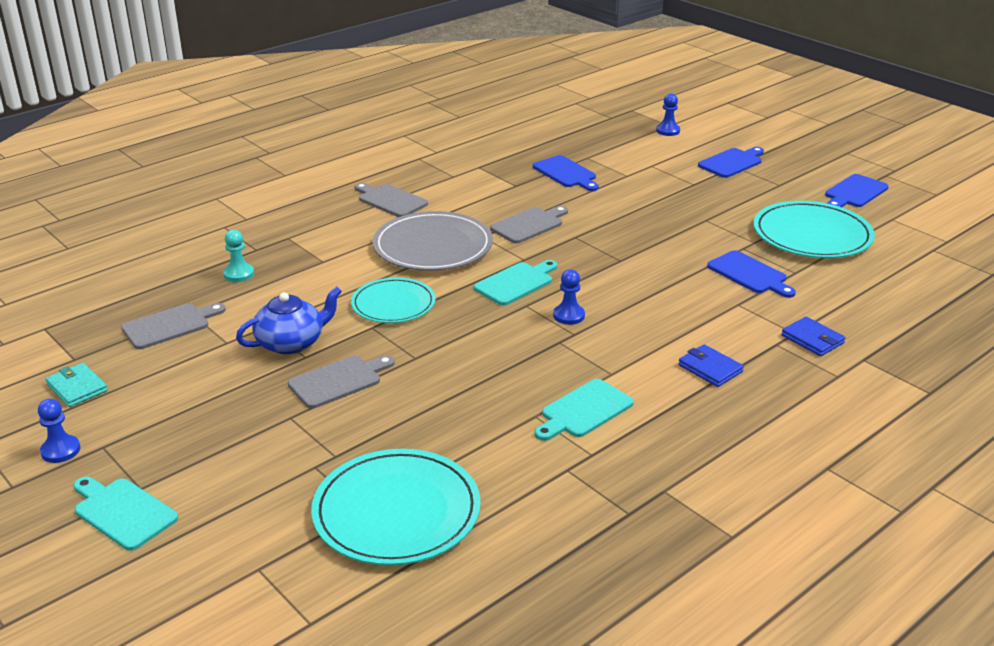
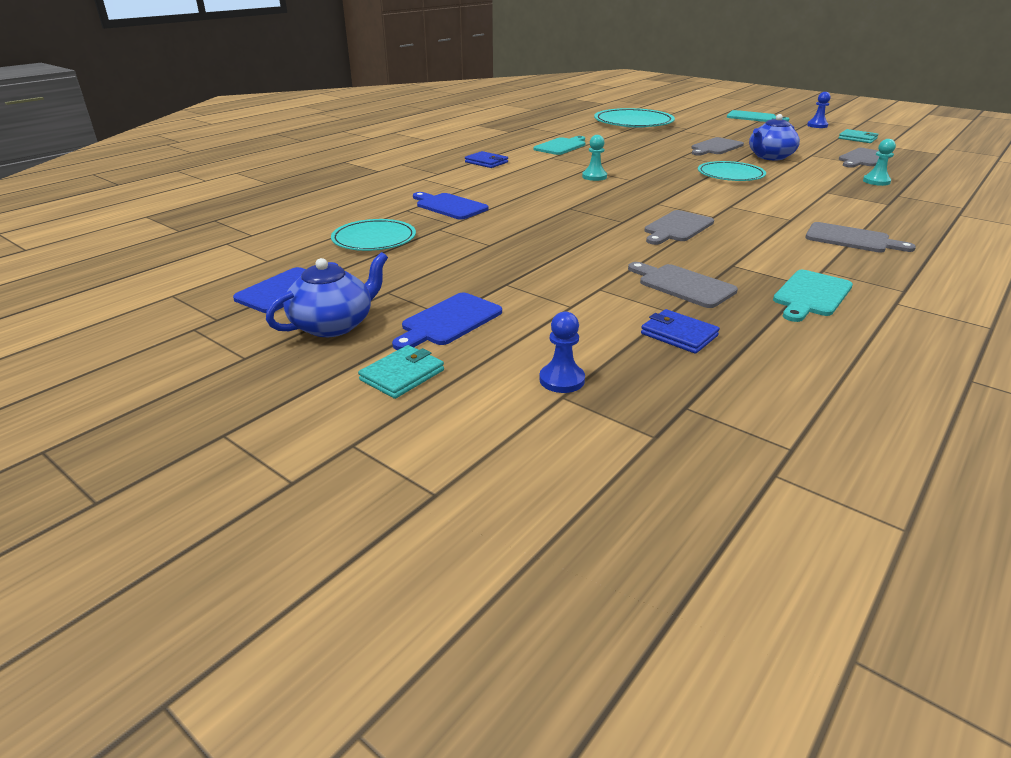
camera: 170 degrees right, 0 degrees up
grey plate [373,211,493,271] -> none
turquoise cutting board [474,260,558,305] -> turquoise cutting board moved to [773,270,853,322]
blue cutting board [533,155,599,191] -> grey cutting board [628,262,738,308]
blue pawn [553,269,585,325] -> turquoise pawn [582,135,607,181]
turquoise plate [753,201,875,258] -> turquoise plate [331,219,416,251], size x0.65
blue wallet [781,317,845,356] -> blue wallet moved to [641,309,720,354]
none -> blue teapot [266,252,388,337]
none -> turquoise wallet [358,345,444,399]

